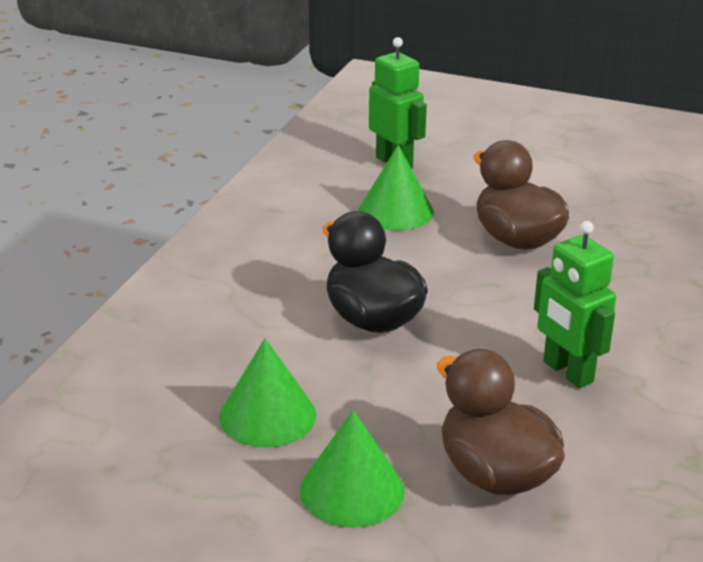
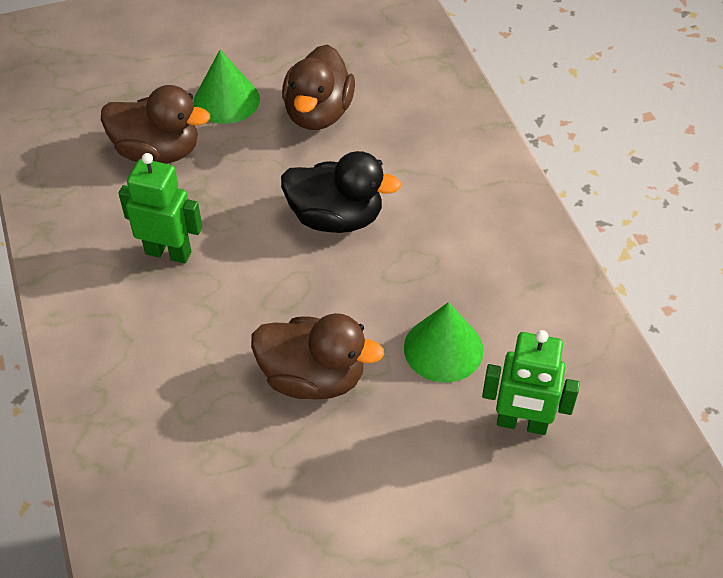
camera: 140 degrees right, 20 degrees up
green cone [219,338,316,448] -> brown duck [282,45,355,130]

